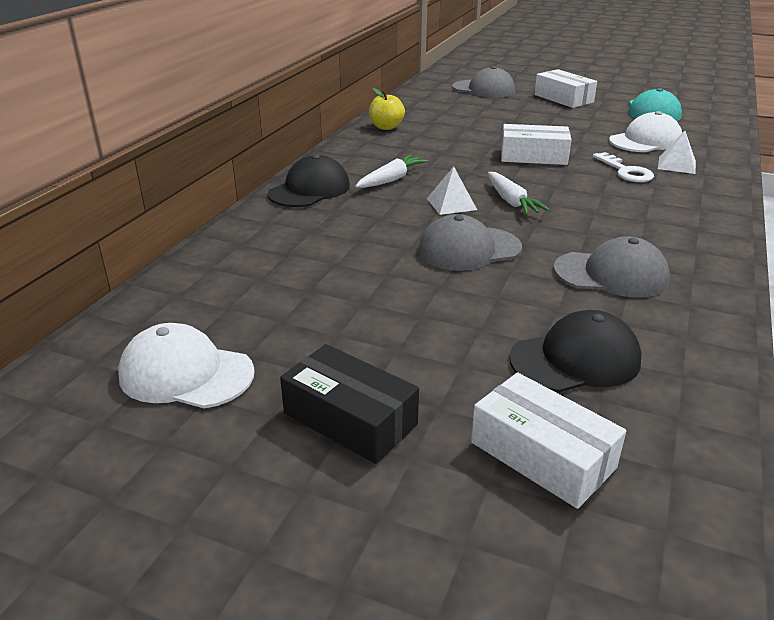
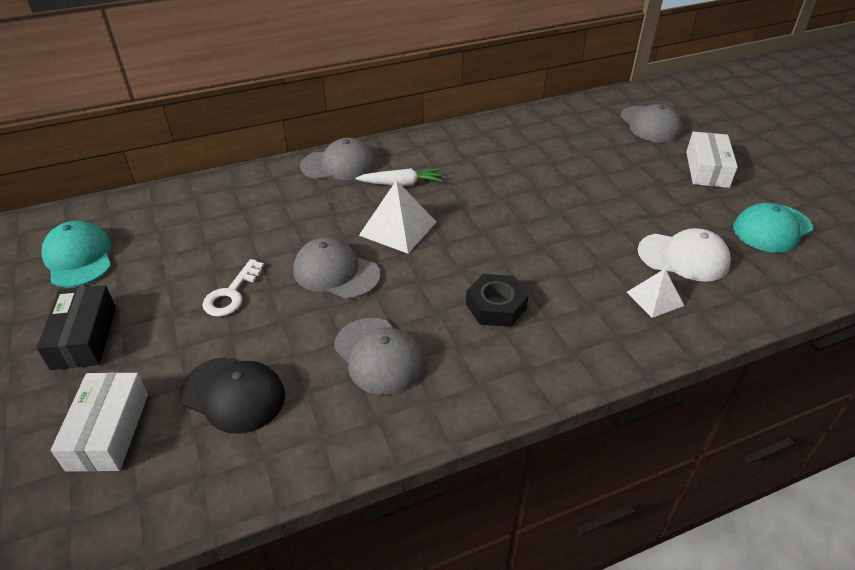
camera: 45 degrees right, 10 degrees up
white cap [118,323,255,408] -> turquoise cap [41,221,112,287]
black cap [268,154,350,207] -> grey cap [300,138,376,180]
yellow apple [369,88,405,130] -> none
white pyramid [427,166,477,215] -> white pyramid [359,180,436,254], size x1.60
white carrot [488,172,550,215] -> none
white box [501,124,572,165] -> none
white key [593,152,654,182] -> white key moved to [202,259,264,317]
none -> black nut [466,274,529,327]

